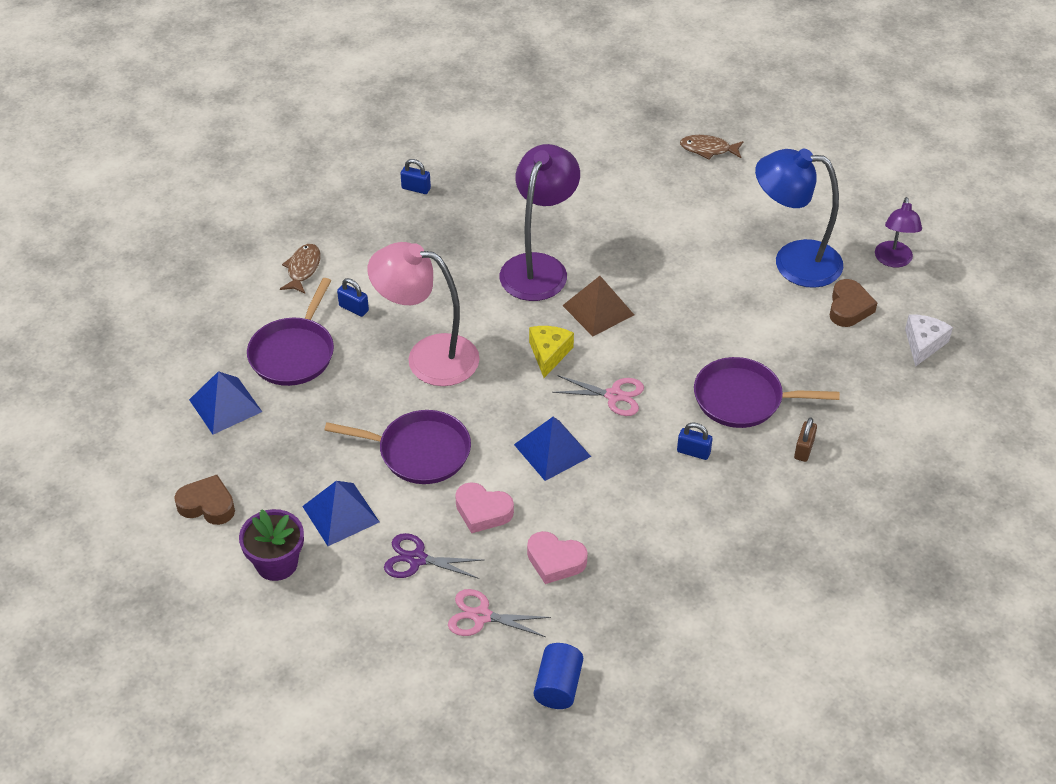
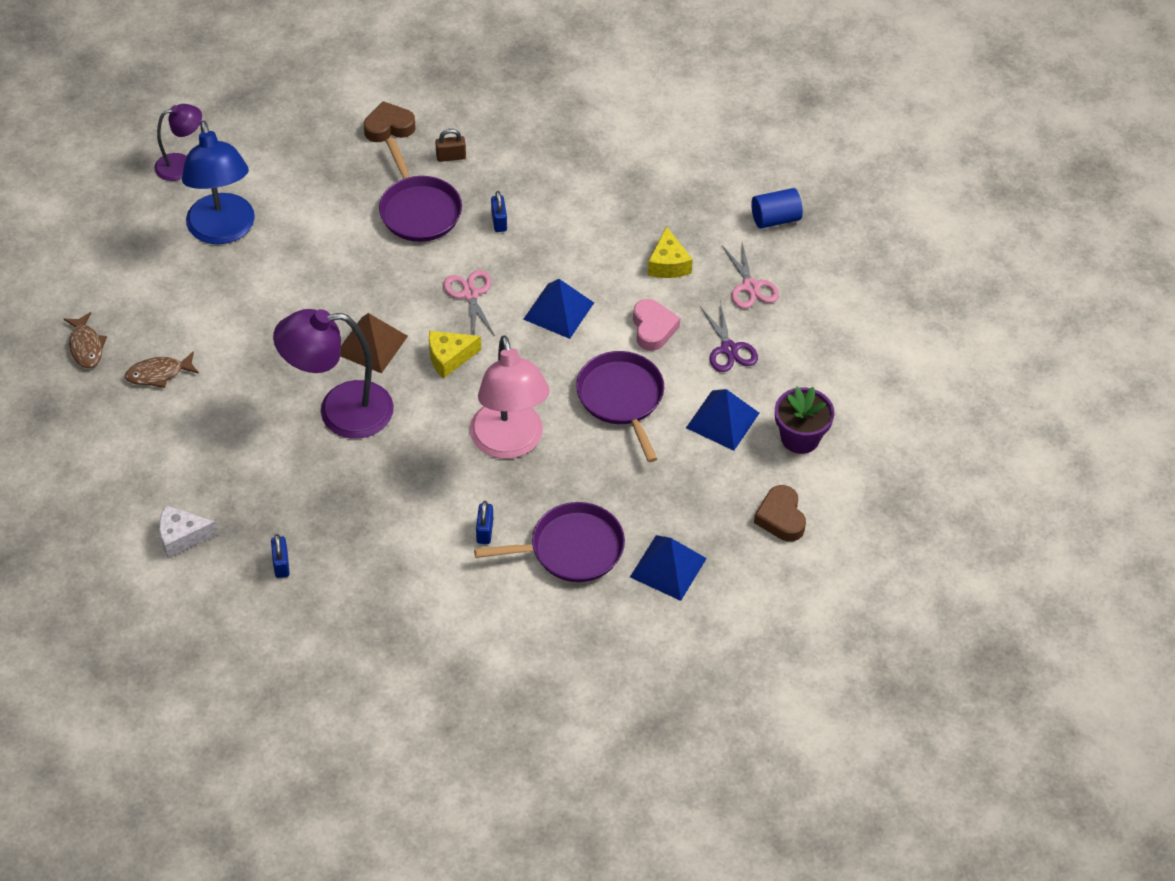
camera: 120 degrees left, 5 degrees up
brown fish [280,244,321,294] -> brown fish moved to [125,351,199,388]
pink heart [527,531,588,584] -> yellow cheese [648,226,693,278]
brown heart [830,279,877,327] -> brown heart moved to [364,101,416,142]
white cheese [905,314,953,367] -> white cheese moved to [159,505,218,558]

